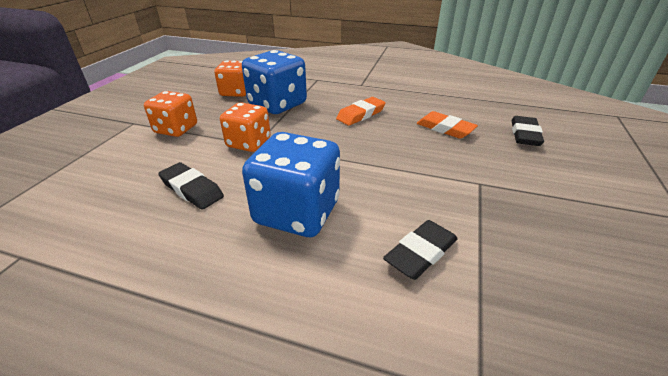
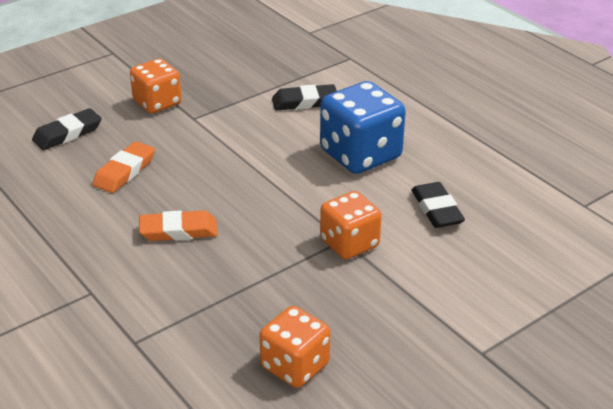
camera: 145 degrees left, 0 degrees up
orange dice [144,91,197,137] -> orange dice moved to [130,59,182,113]
blue dice [242,50,307,114] -> none
orange eraser [417,111,478,139] -> orange eraser turned 45 degrees clockwise [92,141,155,193]

